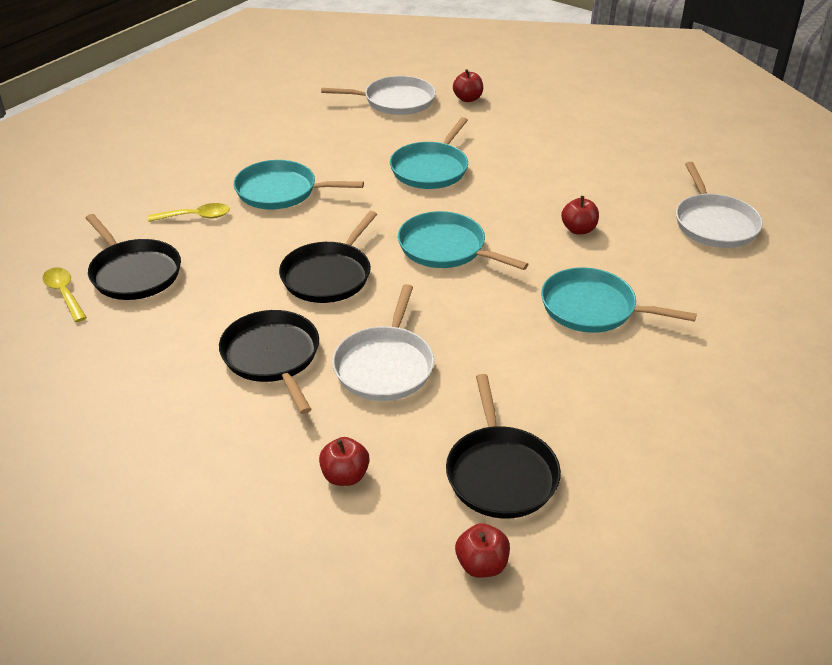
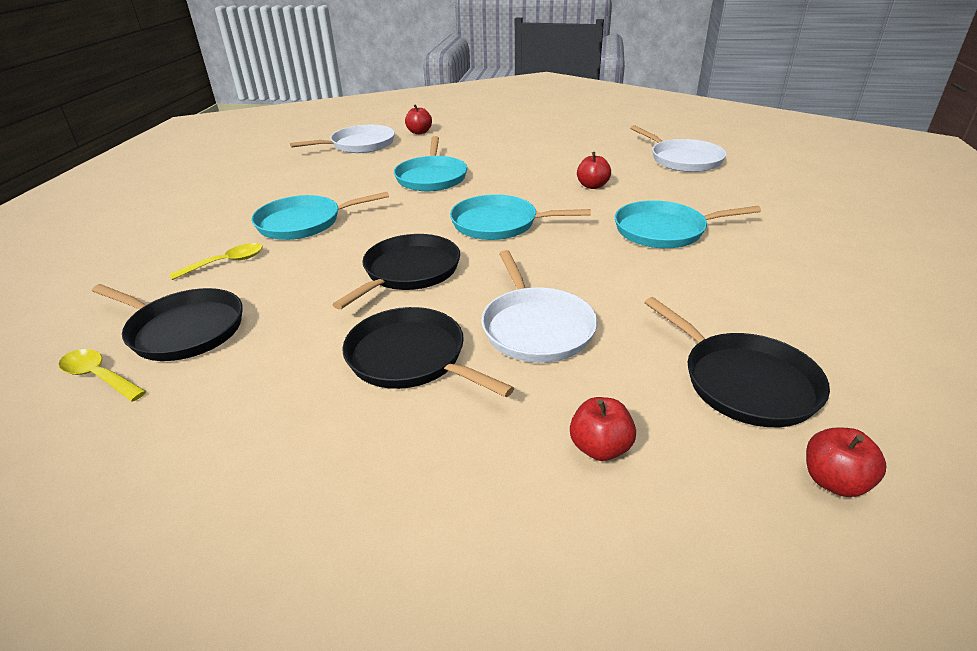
camera: 25 degrees left, 5 degrees down
black pan [279,211,377,303] -> black pan turned 150 degrees counterclockwise [332,234,460,309]

